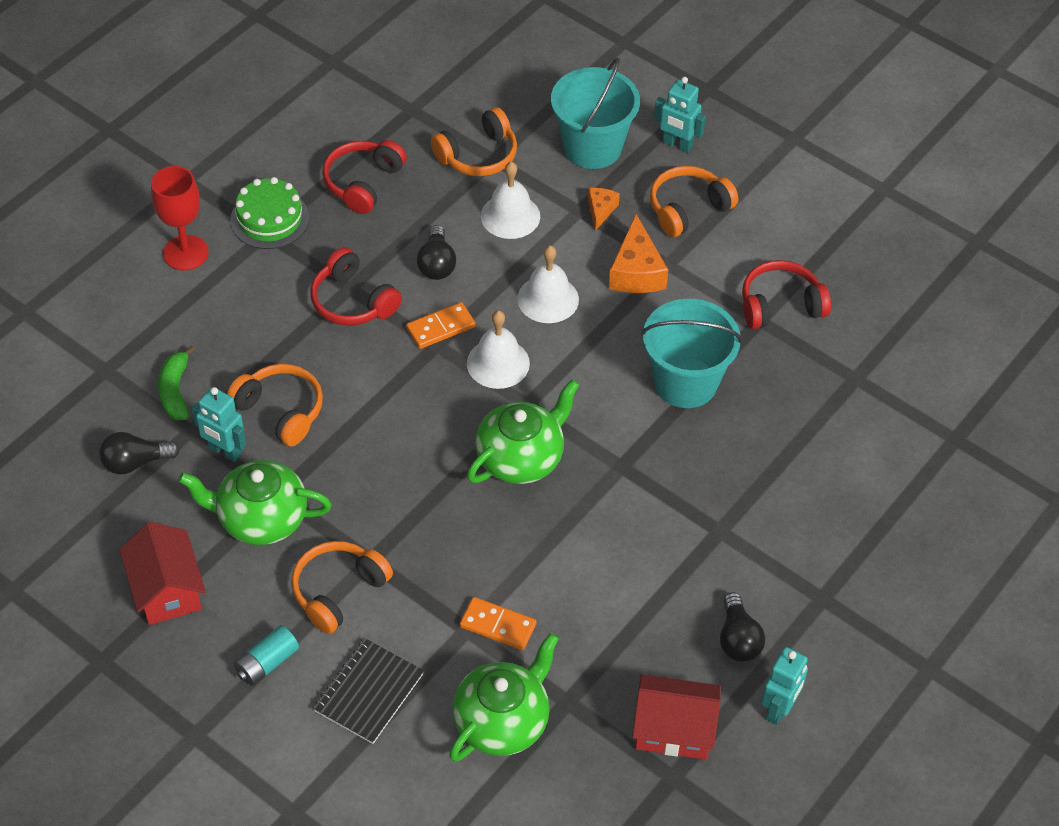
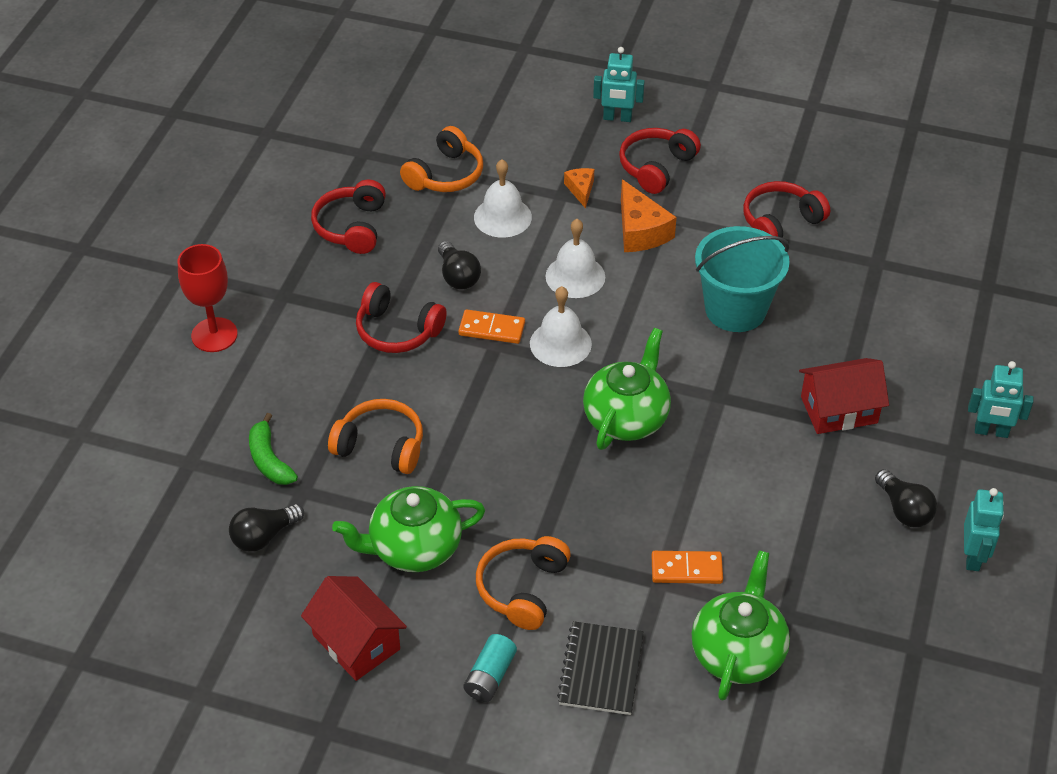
camera: 20 degrees left, 5 degrees down
turquoise robot [191,387,246,462] -> turquoise robot moved to [968,361,1033,438]
green cake [230,177,309,249] -> none
orange domino [406,302,476,349] -> orange domino turned 60 degrees clockwise [458,309,525,344]
turquoise bucket [551,57,640,169] -> none
red house [632,674,721,759] -> red house moved to [799,358,889,434]
orange headphones [650,166,738,237] -> red headphones [619,128,701,194]

